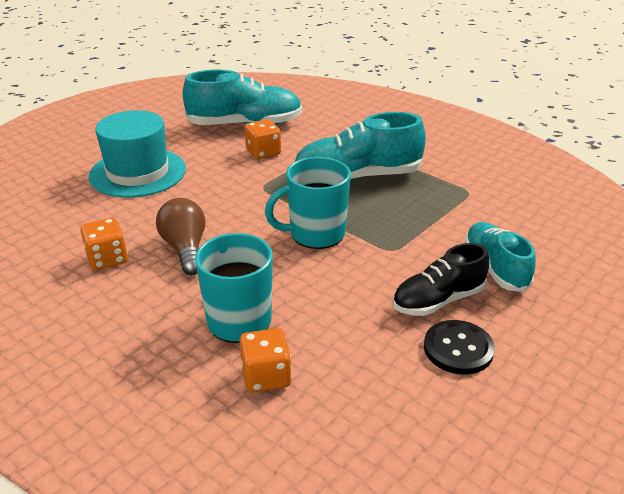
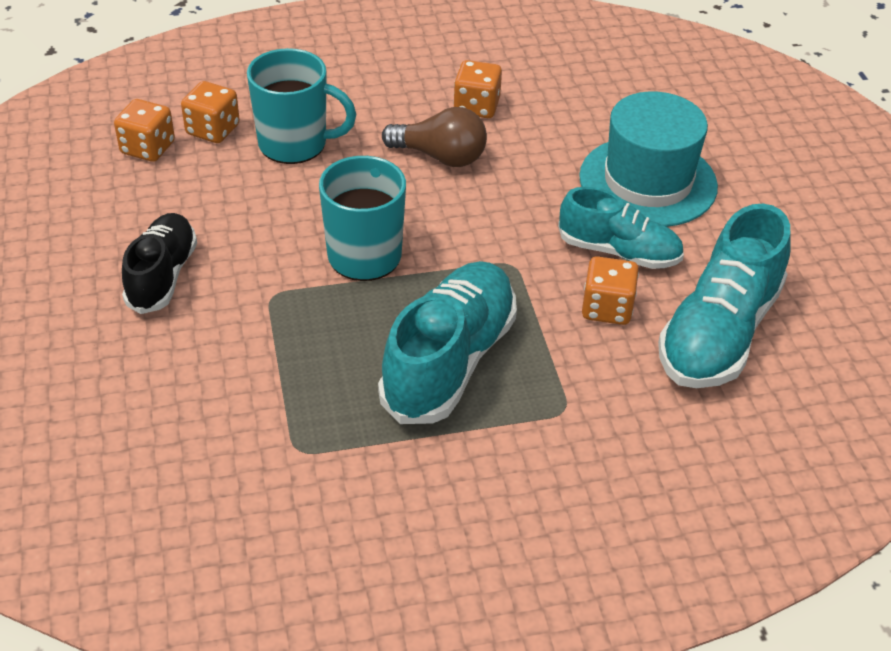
camera: 125 degrees right, 10 degrees up
black button [424,320,495,375] -> none
turquoise shoe [464,222,536,292] -> turquoise shoe moved to [558,187,684,269]
none -> orange dice [114,99,175,162]

